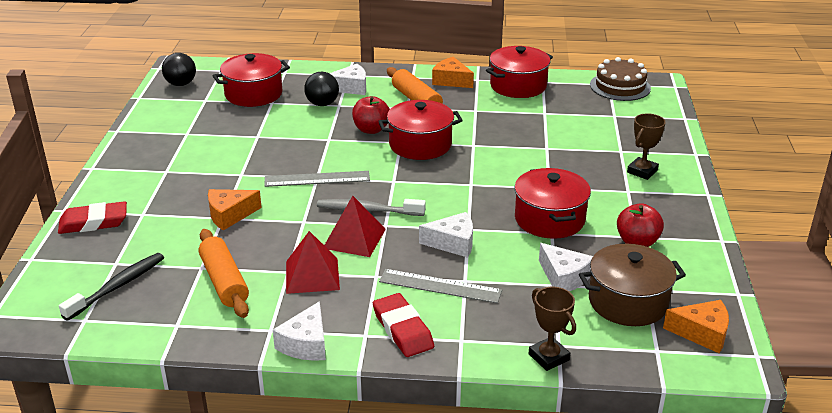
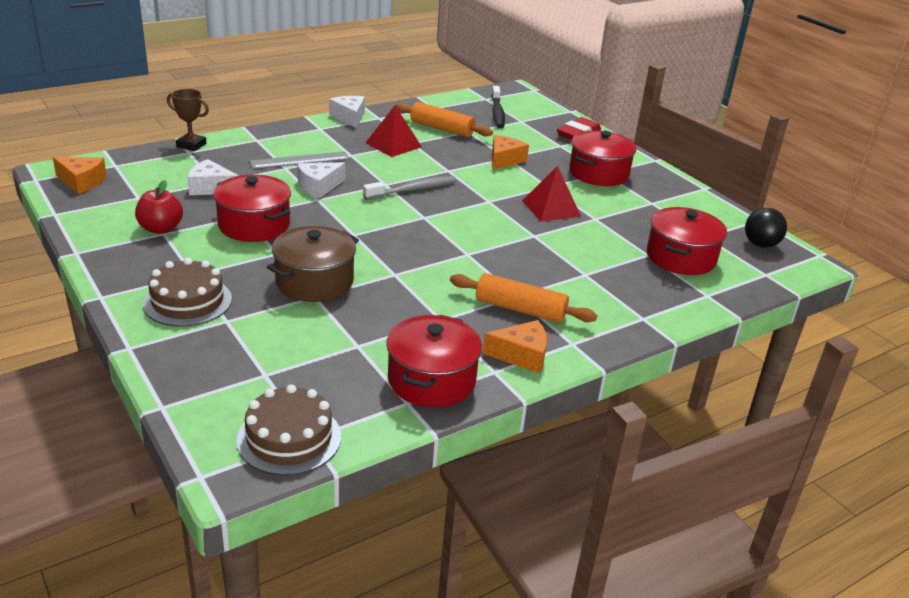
camera: 140 degrees right, 0 degrees up
grey ruler [264,171,370,187] -> none
black ball [304,72,339,106] -> none
red pyramid [324,196,386,257] -> red pyramid moved to [522,166,581,222]
white cheese [329,64,366,95] -> none
red apple [352,96,390,134] -> none
red eraser [373,293,434,357] -> none
red pot [378,100,463,160] -> red pot moved to [569,131,636,186]
brown pot [579,243,686,326] -> brown pot moved to [267,226,359,302]
brown trophy [627,113,666,180] -> brown cake [143,258,232,327]
orange cheese [663,300,729,353] -> orange cheese turned 135 degrees counterclockwise [53,157,107,194]

